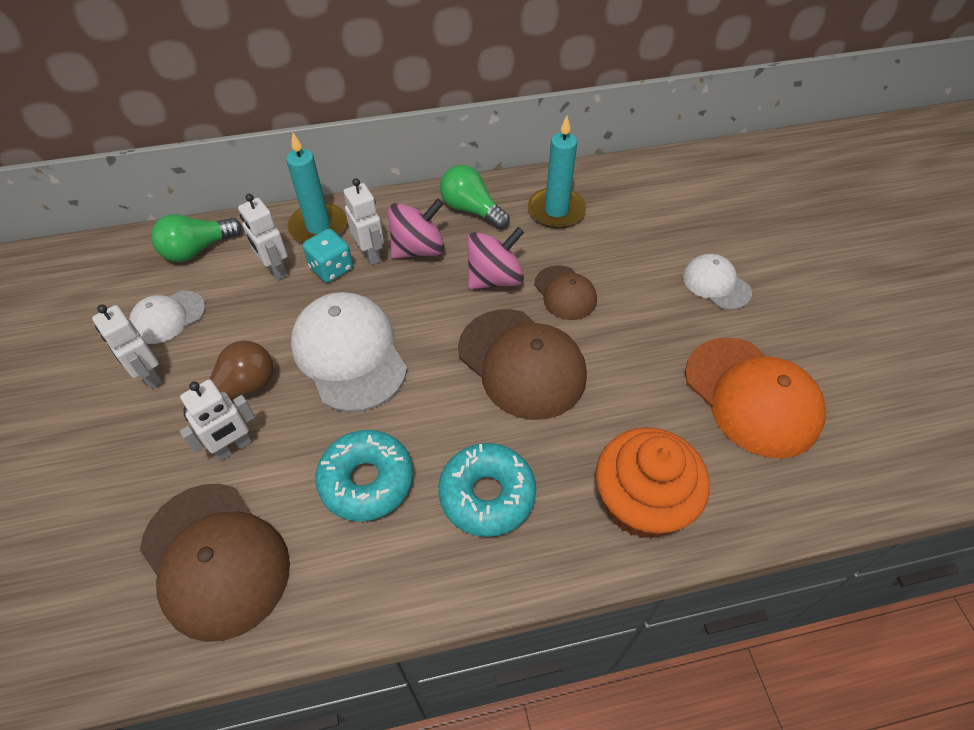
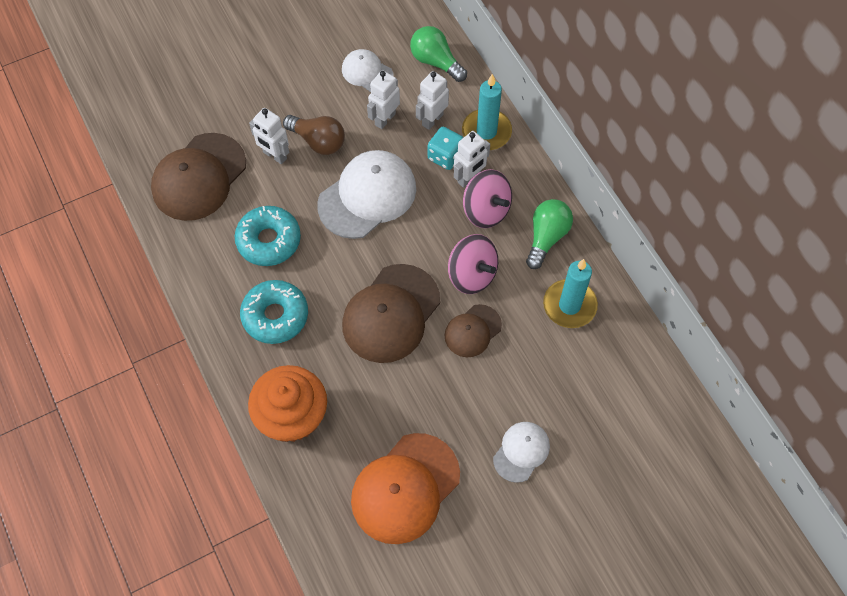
camera: 75 degrees right, 10 degrees up
white robot [92,305,163,389] -> white robot moved to [367,70,400,129]

